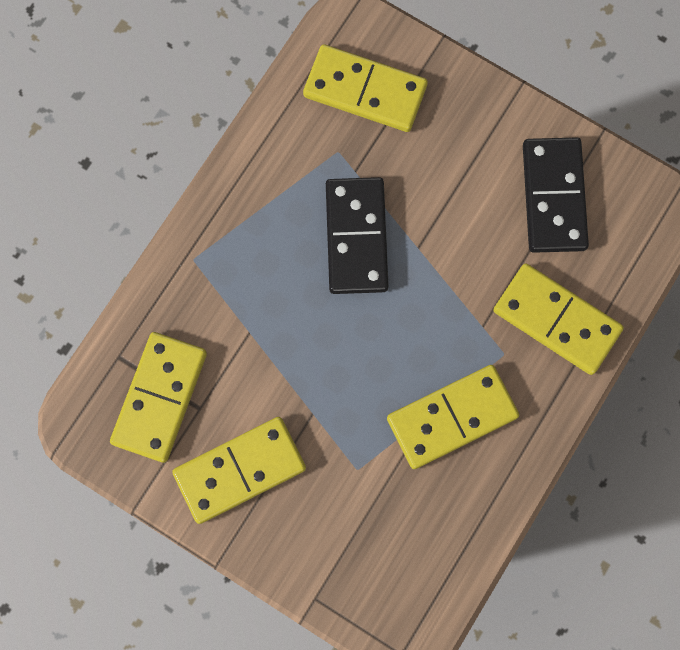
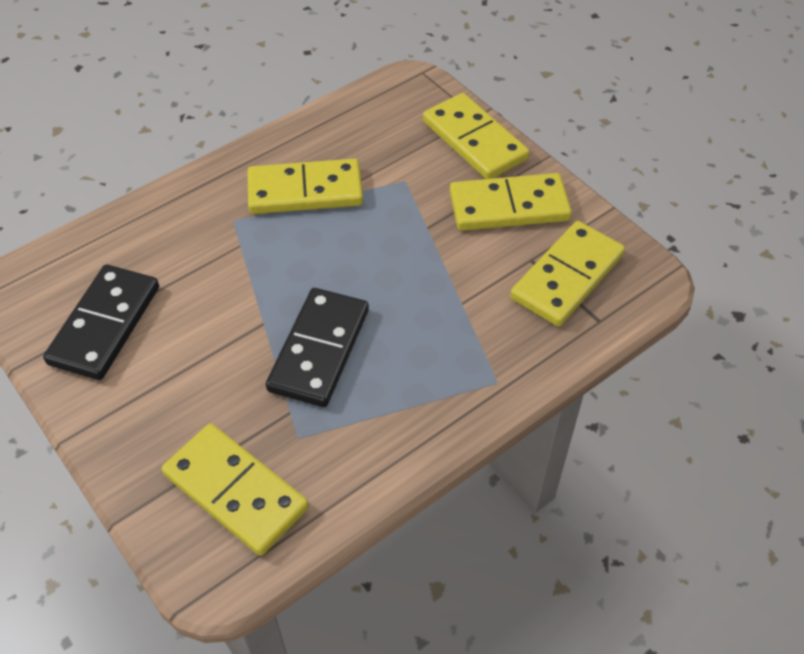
camera: 160 degrees left, 25 degrees down
yellow domino [494,264,624,375] -> yellow domino moved to [423,93,529,179]

